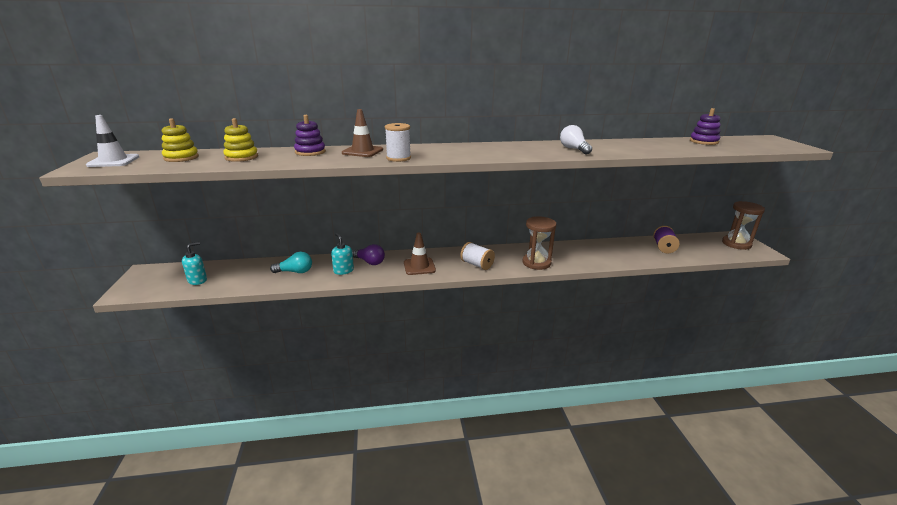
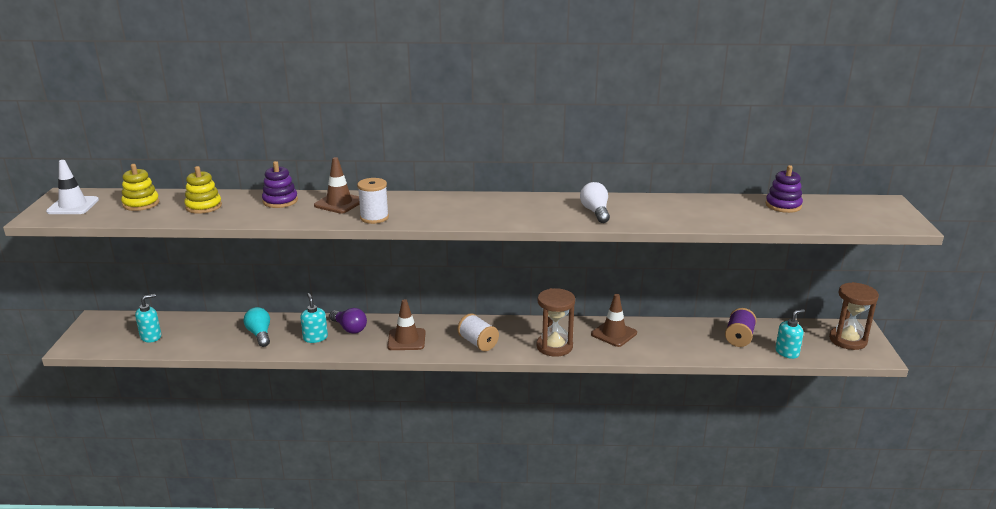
camera: 10 degrees right, 0 degrees up
turquoise light bulb [270,252,312,273] -> turquoise light bulb turned 120 degrees counterclockwise [244,307,270,347]
none -> brown traffic cone [591,294,637,347]
none -> turquoise soap dispenser [775,309,805,359]

